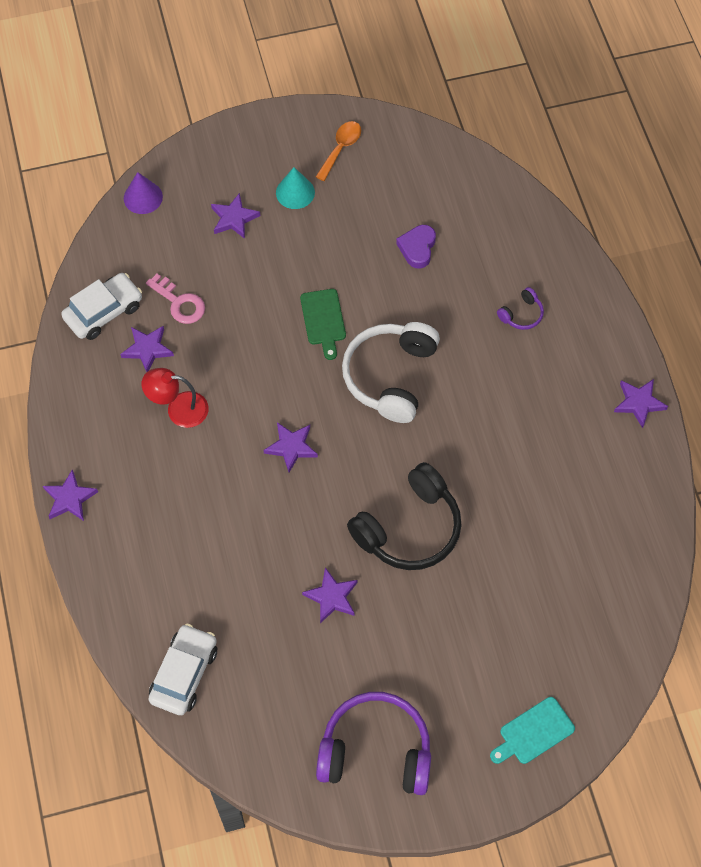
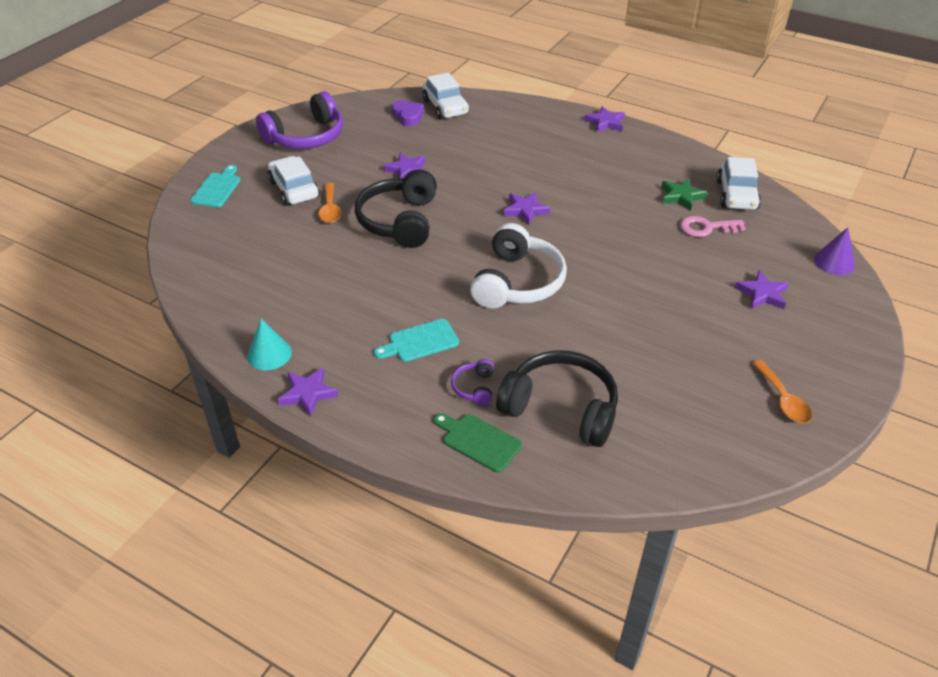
camera: 135 degrees right, 20 degrees down
purple star [120,326,174,372] -> green star [661,178,707,211]
red lamp [142,368,209,428] -> none
turquoise cone [276,167,315,209] -> turquoise cone moved to [247,319,292,370]
green cutting board [300,289,346,360] -> green cutting board moved to [434,413,522,473]
white headphones [342,322,440,423] -> white headphones turned 45 degrees clockwise [470,223,567,309]
purple heart [396,225,436,269] -> purple heart moved to [392,100,424,126]
none -> white car [268,156,320,206]
none -> orange spoon [319,183,341,223]
none -> turquoise cutting board [374,319,459,362]
none -> black headphones [496,350,618,447]

